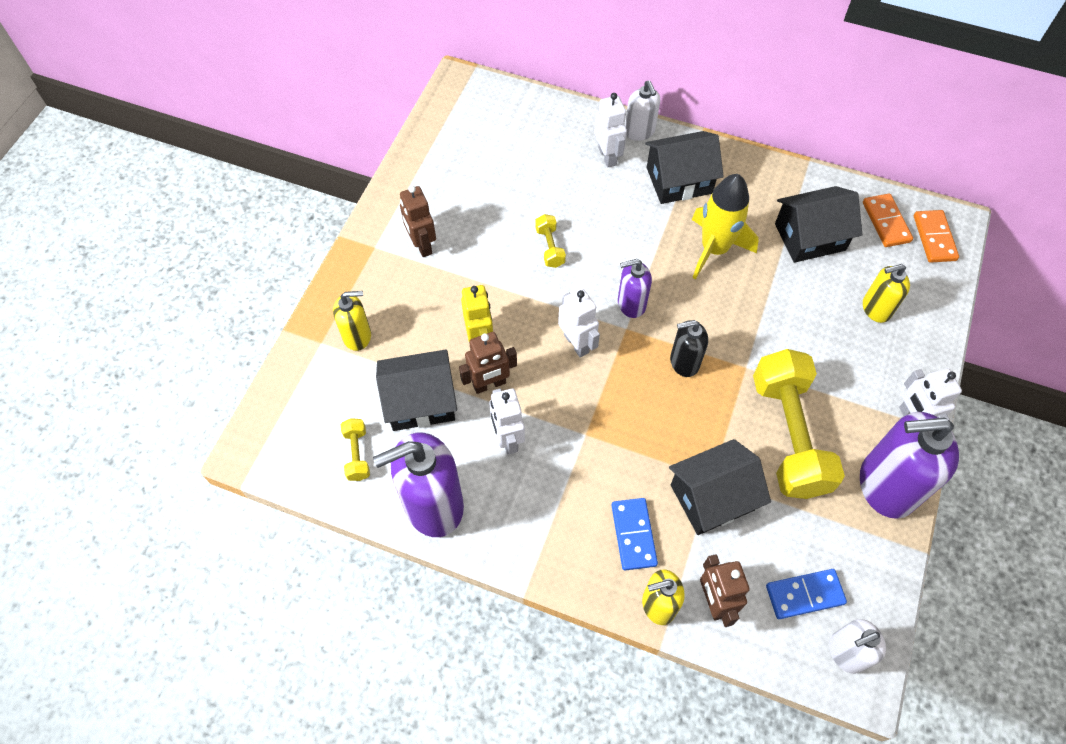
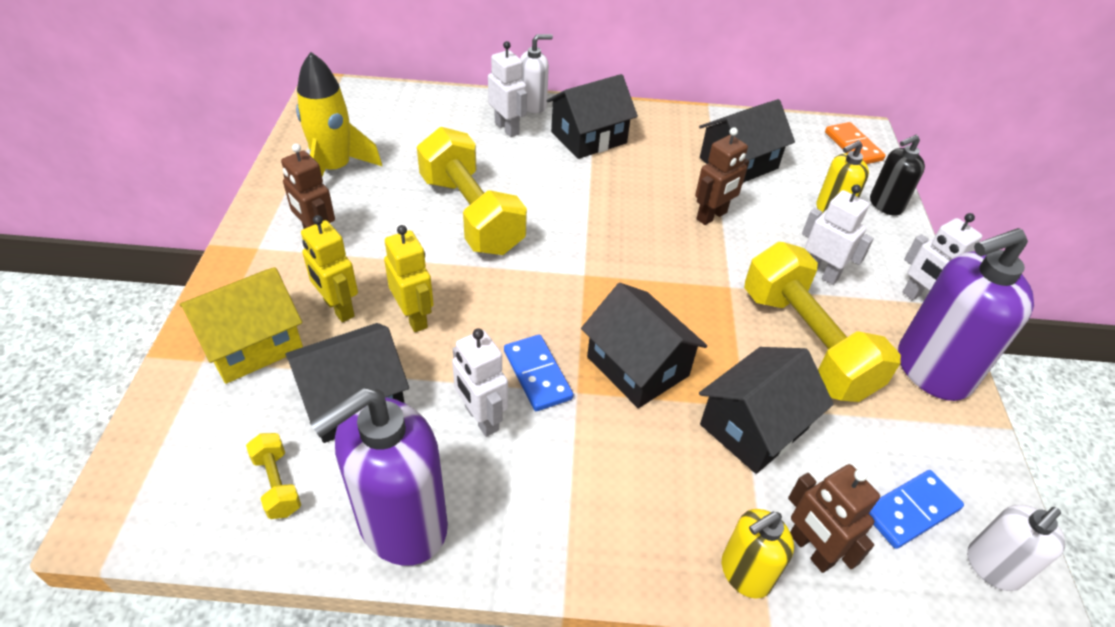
camera: 20 degrees left, 15 degrees down
yellow soap dispenser [333,291,371,351] -> yellow house [179,267,303,384]
brown robot [459,332,517,394] -> brown robot moved to [695,127,749,225]
yellow dumbbell [535,214,566,268] -> yellow dumbbell [417,127,527,255], size x2.37
white robot [558,288,600,357] -> white robot moved to [802,185,874,285]
blue domino [611,498,658,570] -> blue domino moved to [504,335,573,411]
purple soap dispenser [618,259,652,318] -> none
white soap dispenser [625,81,660,141] -> white soap dispenser turned 75 degrees counterclockwise [520,34,553,113]
black soap dispenser [670,320,708,377] -> black soap dispenser moved to [870,135,925,216]
yellow rocket [692,174,759,279] -> yellow rocket moved to [296,52,382,176]
orange domino [863,194,913,247] -> none
none -> yellow robot [301,215,358,322]
none -> black house [581,283,707,408]

